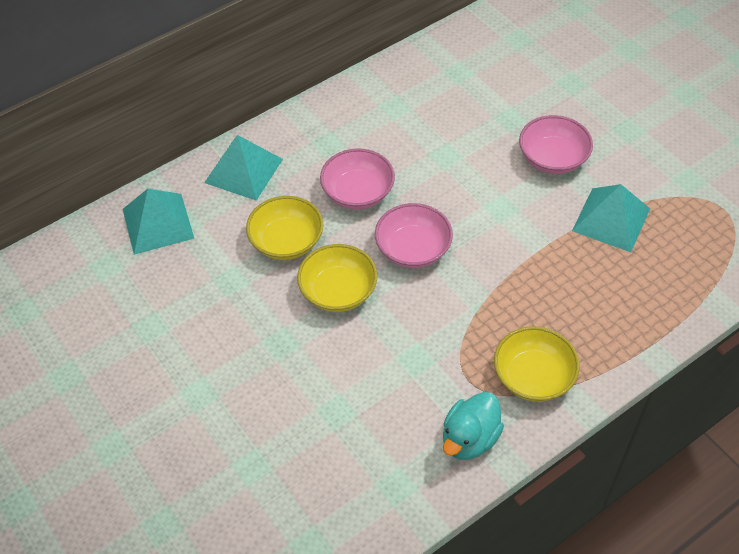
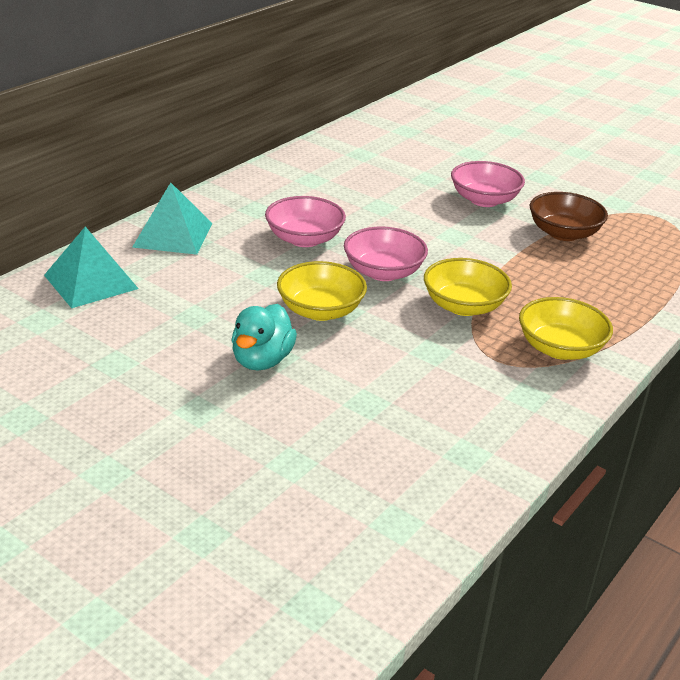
camera: 20 degrees left, 20 degrees down
yellow bowl [246,196,323,260] -> yellow bowl moved to [424,258,512,316]
turquoise duck [443,392,504,460] -> turquoise duck moved to [231,304,297,370]
turquoise pyramid [572,184,650,252] -> brown bowl [530,192,608,241]

